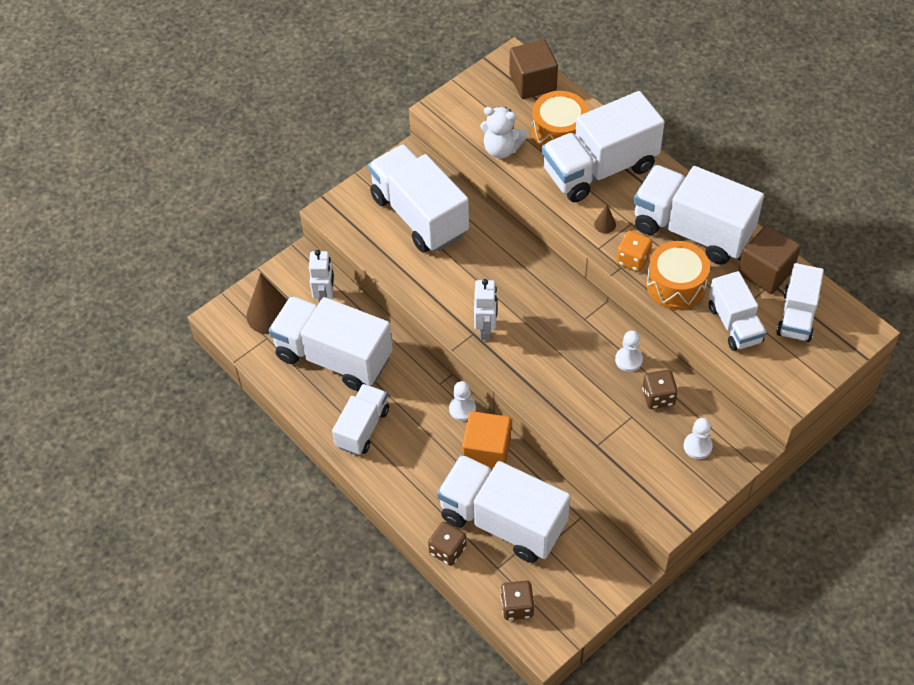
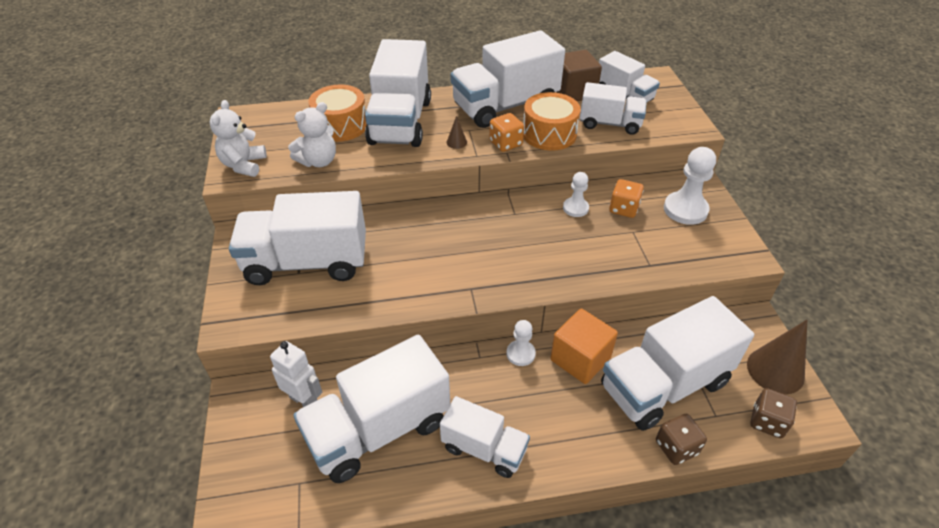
camera: 60 degrees left, 10 degrees down
brown cone [247,272,287,334] -> brown cone moved to [747,320,807,394]
white truck [332,384,389,455] -> white truck turned 150 degrees clockwise [440,396,530,478]
white robot [474,279,497,340] -> none
brown cube [510,40,558,99] -> none
brown dice [642,370,678,409] -> orange dice [609,179,644,218]
white pawn [683,418,713,459] -> white pawn [664,147,716,225], size x1.67
none -> white teddy bear [210,100,267,177]

